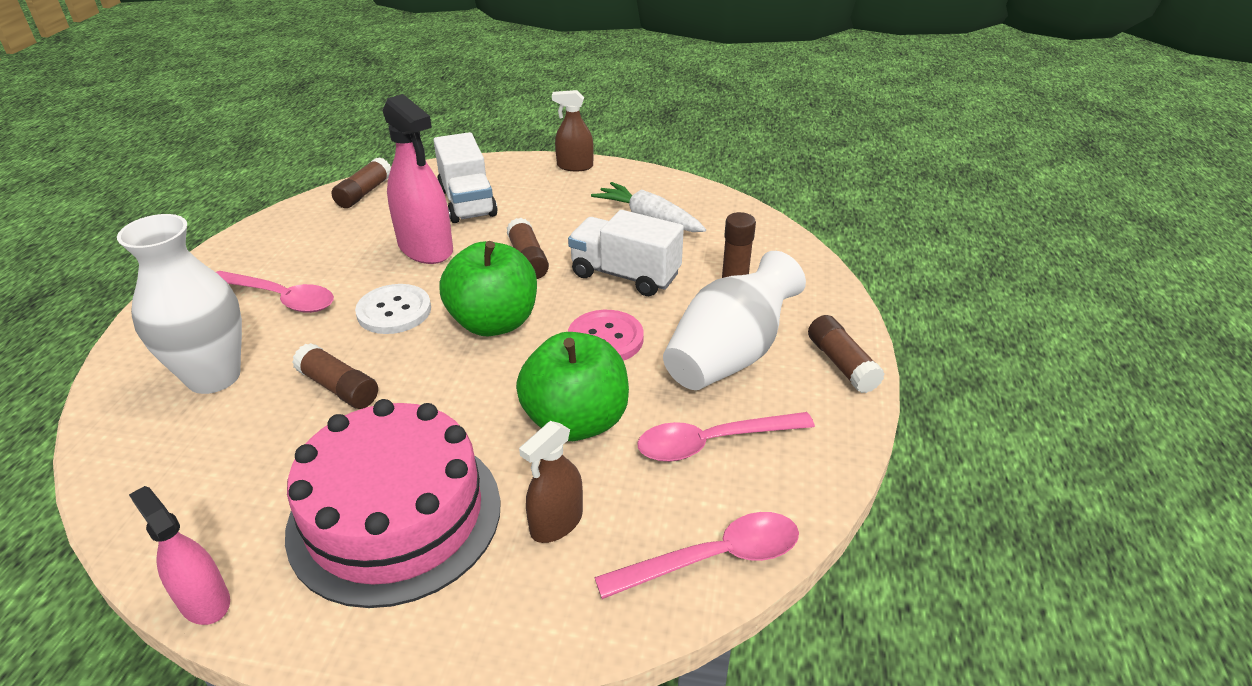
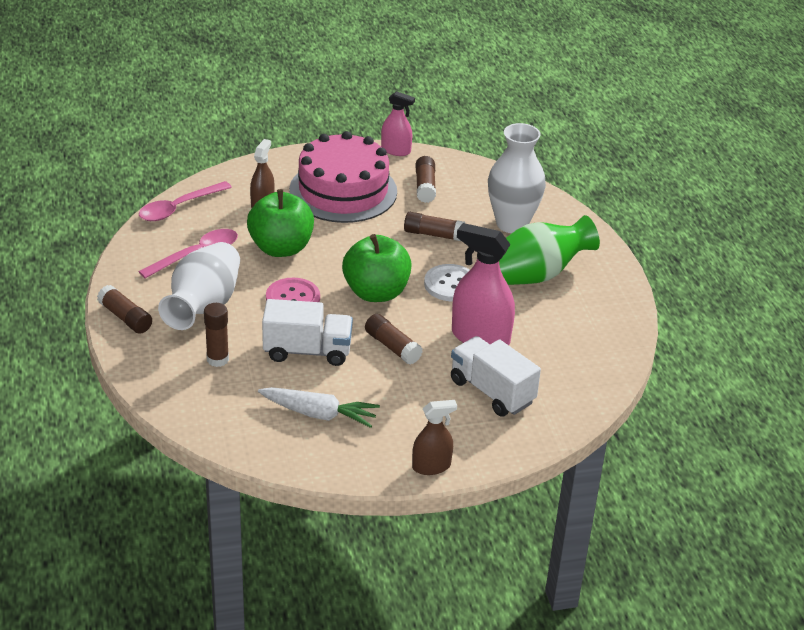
camera: 155 degrees right, 0 degrees up
pink spoon [216,271,334,313] -> green vase [499,215,600,285]
brown glue stick [332,157,391,208] -> brown glue stick moved to [416,156,436,203]

